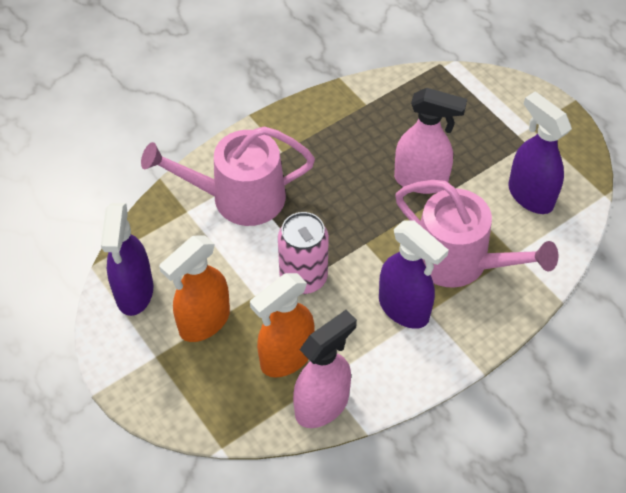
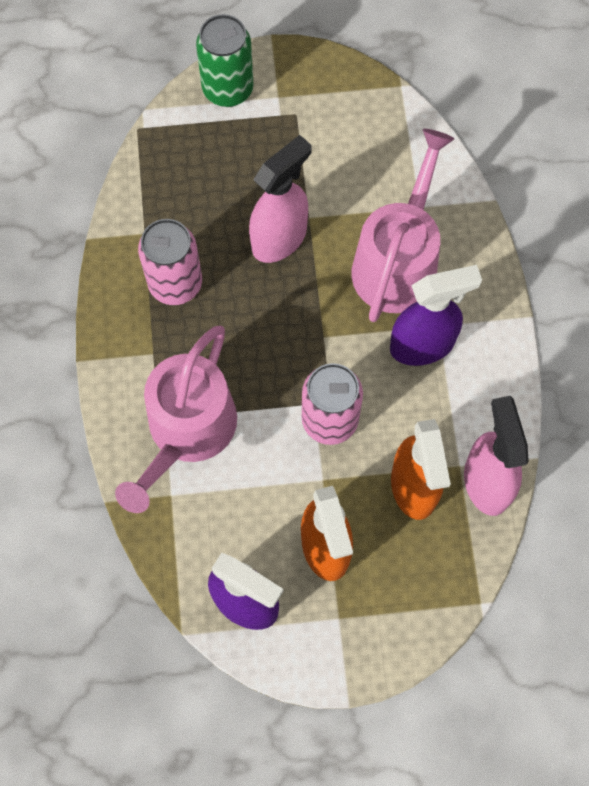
camera: 60 degrees left, 15 degrees up
pink watering can [395,180,559,288] -> pink watering can turned 45 degrees counterclockwise [351,129,454,322]
purple spray bottle [508,92,572,214] -> none
none -> pink can [138,219,202,305]
none -> green can [196,14,254,107]

